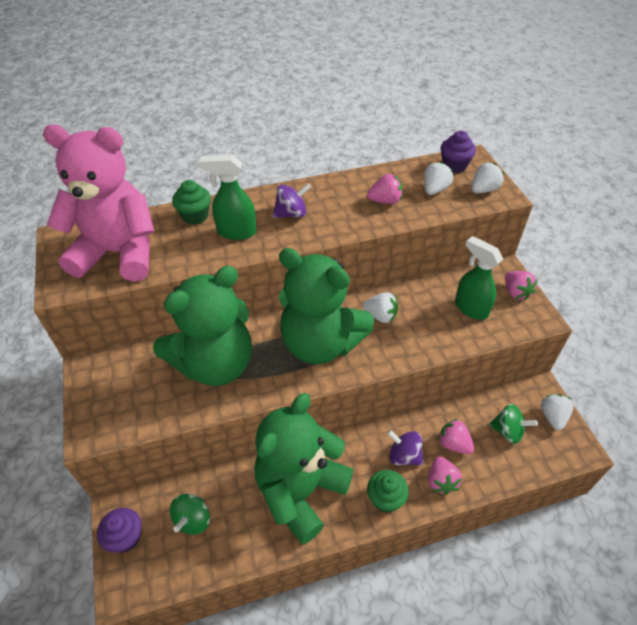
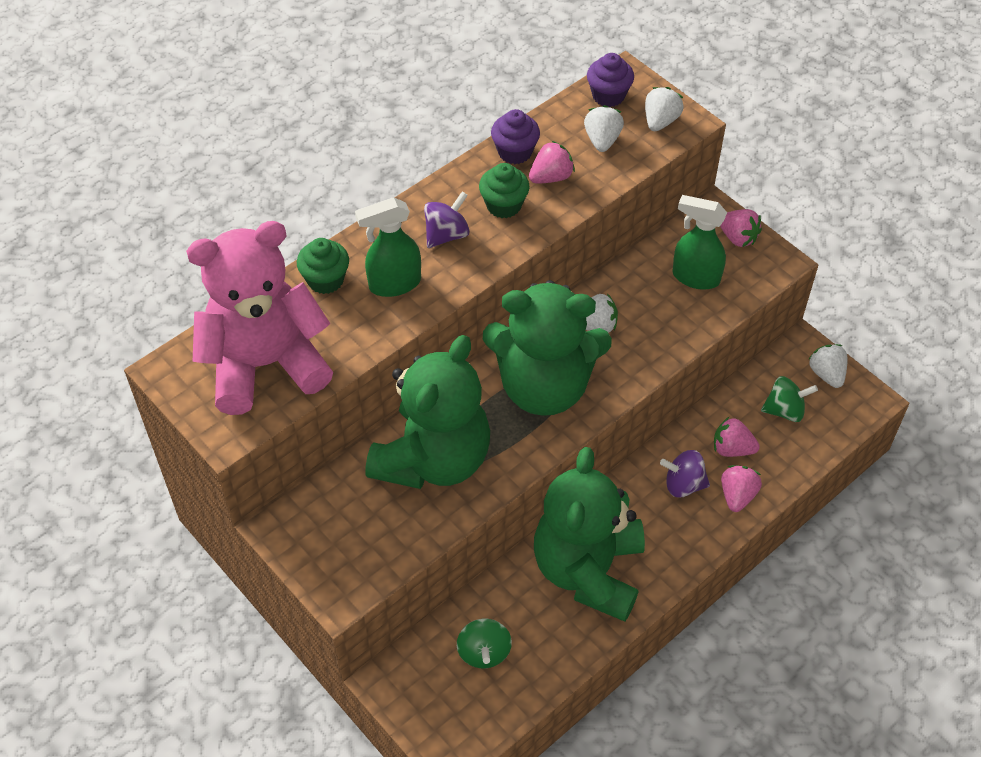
camera: 25 degrees left, 5 degrees up
purple cupcake [97,508,142,553] -> purple cupcake moved to [491,109,540,164]
green cupcake [367,470,409,513] -> green cupcake moved to [479,163,530,218]
pink strawberry [428,456,462,495] -> pink strawberry turned 135 degrees counterclockwise [721,465,762,512]

